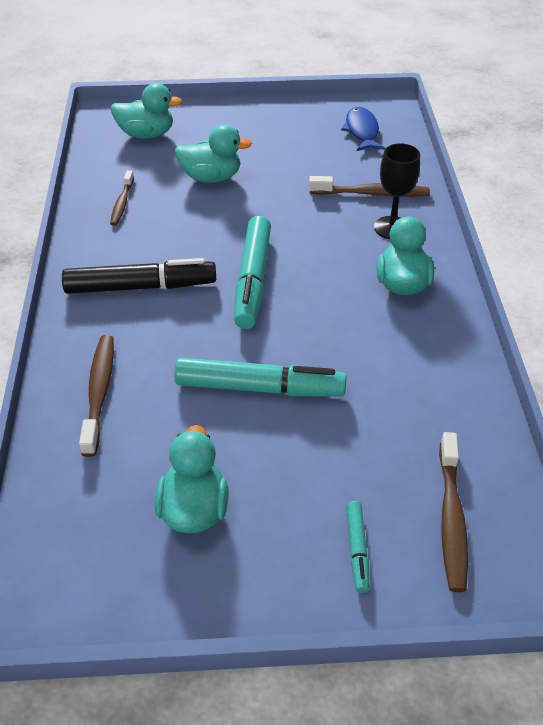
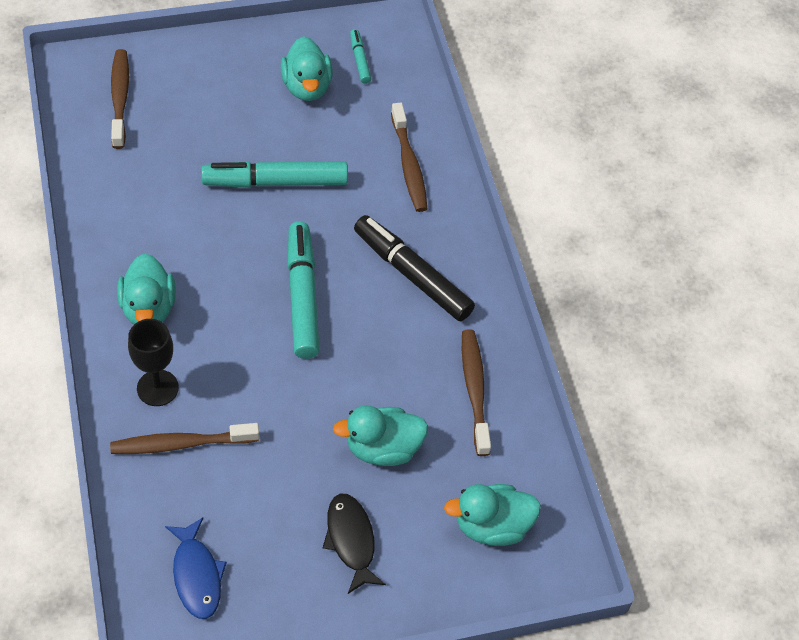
camera: 165 degrees right, 10 degrees up
black marker [62,258,216,294] -> black marker turned 60 degrees clockwise [354,215,475,322]
brown toothbrush [110,170,134,226] -> brown toothbrush [462,329,491,456], size x1.53
turquoise marker [346,501,370,593] -> turquoise marker moved to [350,29,371,84]
none -> black fish [323,494,386,594]

